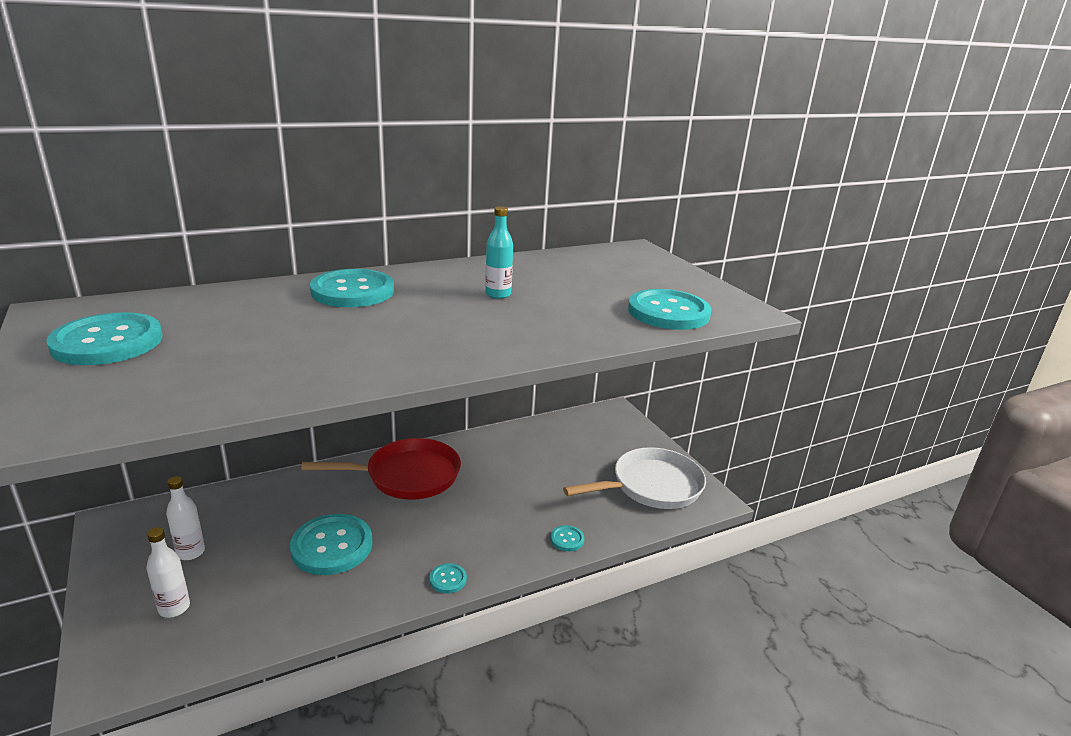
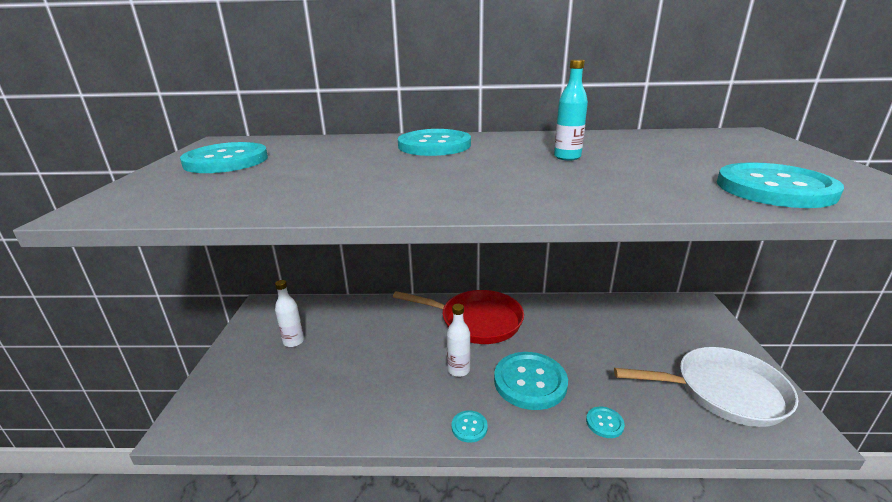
camera: 30 degrees right, 0 degrees up
white bottle [147,527,190,618] -> white bottle moved to [447,304,471,377]
turquoise button [290,514,372,575] -> turquoise button moved to [494,352,568,410]

